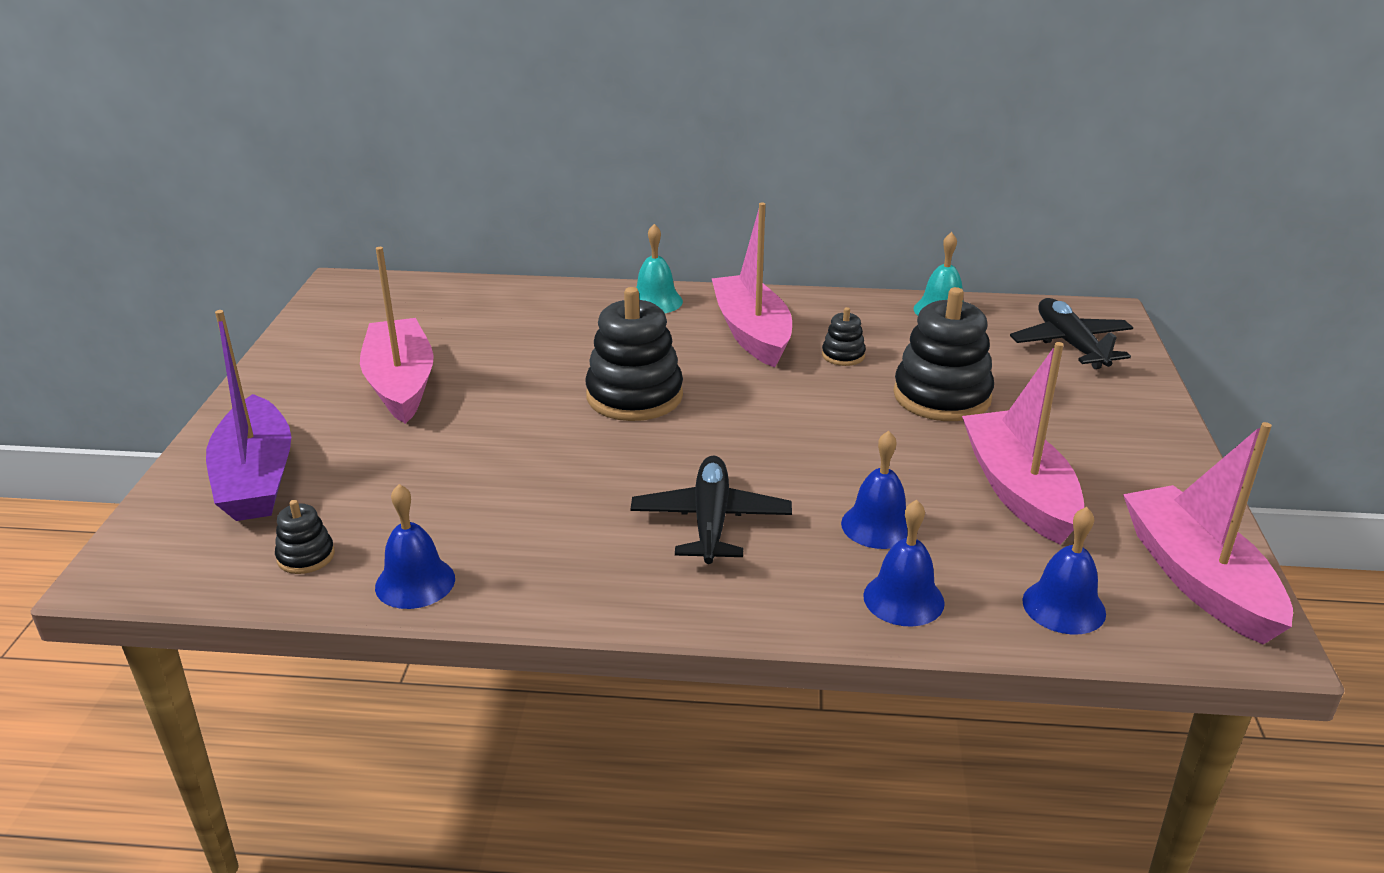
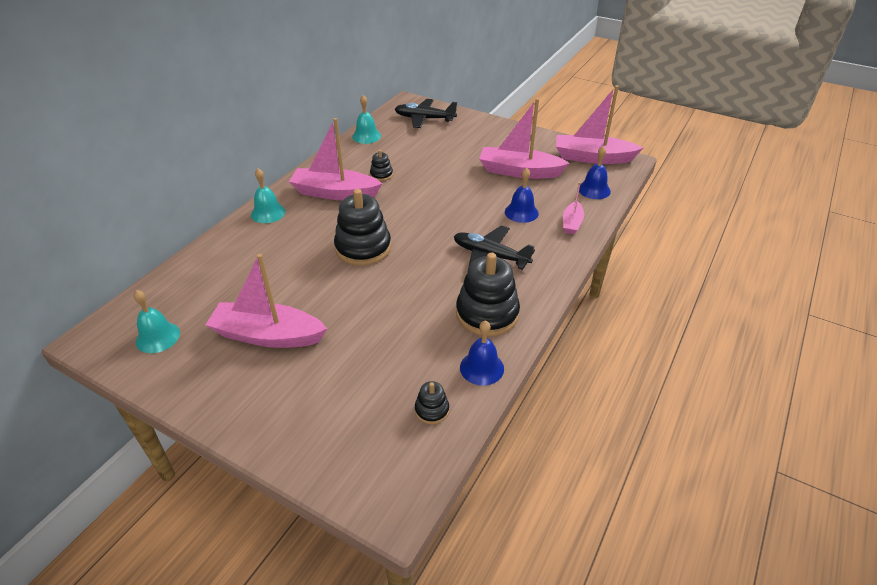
camera: 65 degrees left, 10 degrees up
purple boat [206,310,291,521] -> none
blue bell [863,500,945,627] -> pink boat [563,182,584,234]
black stacking toy [893,287,994,421] -> black stacking toy moved to [456,252,520,336]
none -> turquoise bell [134,290,180,353]

